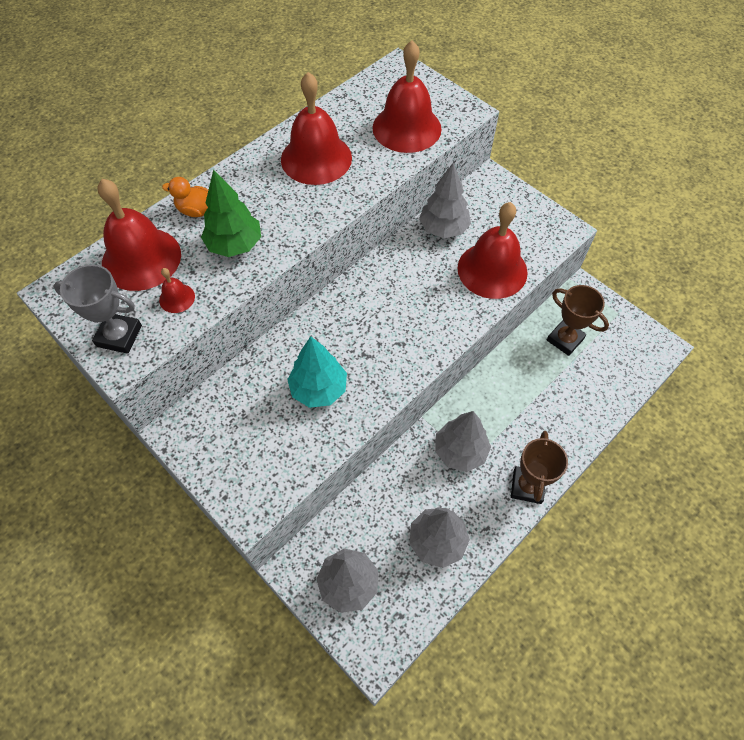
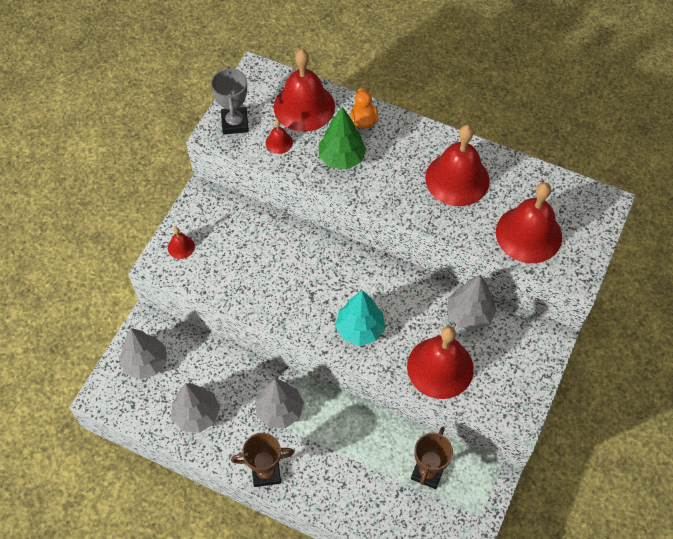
camera: 70 degrees right, 0 degrees up
turquoise tree [287,336,347,408] -> turquoise tree moved to [335,290,385,346]
none -> red bell [168,227,195,259]

